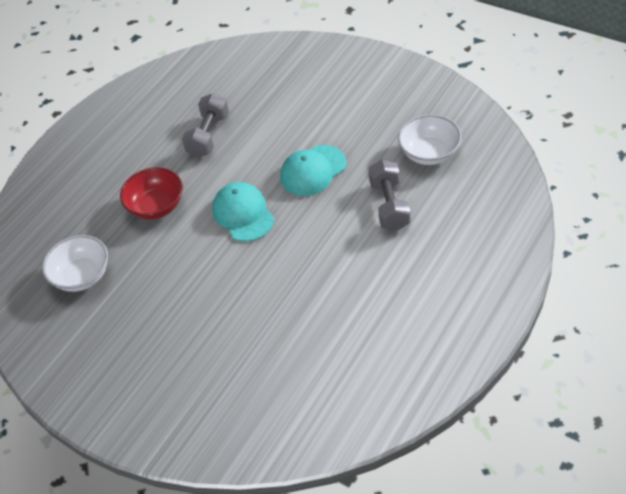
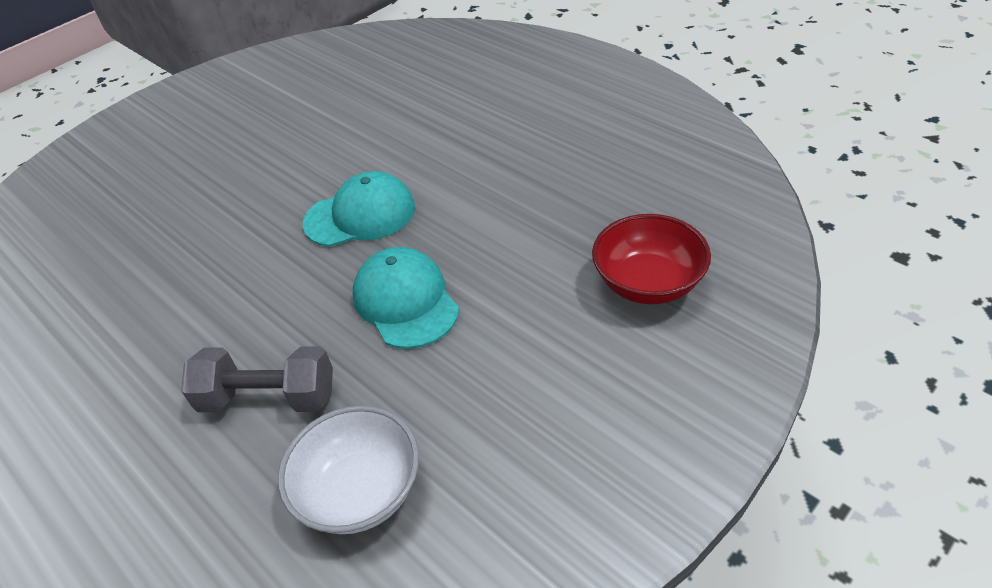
camera: 100 degrees right, 5 degrees down
white bowl [42,235,108,292] -> none
red bowl [120,167,183,220] -> red bowl moved to [592,214,711,304]
grey dumbbell [182,93,229,158] -> none

